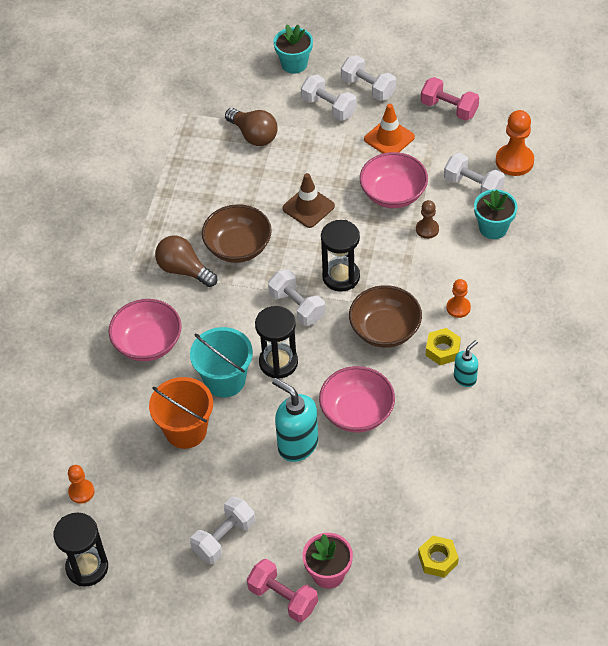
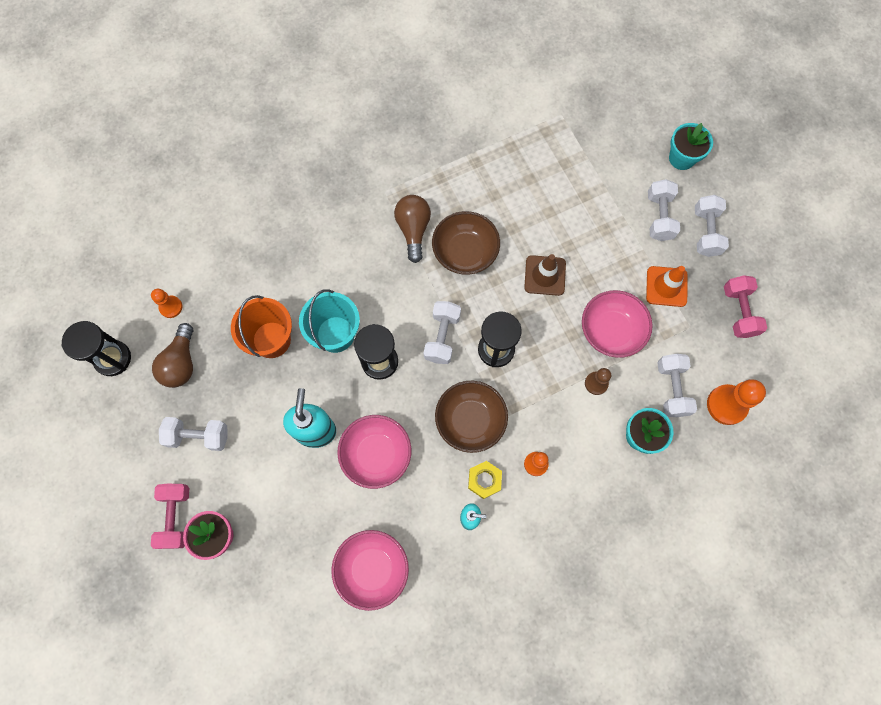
camera: 50 degrees right, 20 degrees up
pink bowl [108,299,182,361] -> pink bowl moved to [331,530,409,611]
brown light bulb [225,108,278,146] -> brown light bulb moved to [152,323,193,388]
yellow nut [418,535,459,578] -> none

